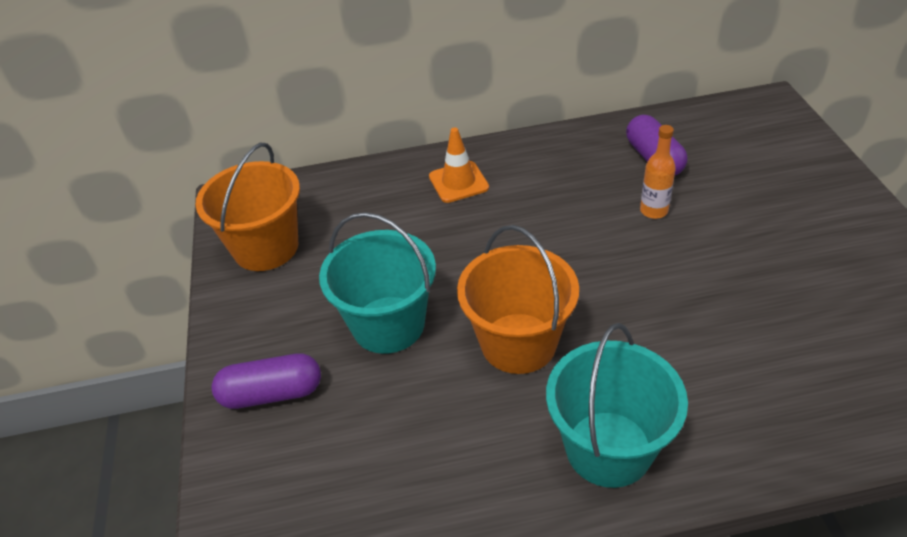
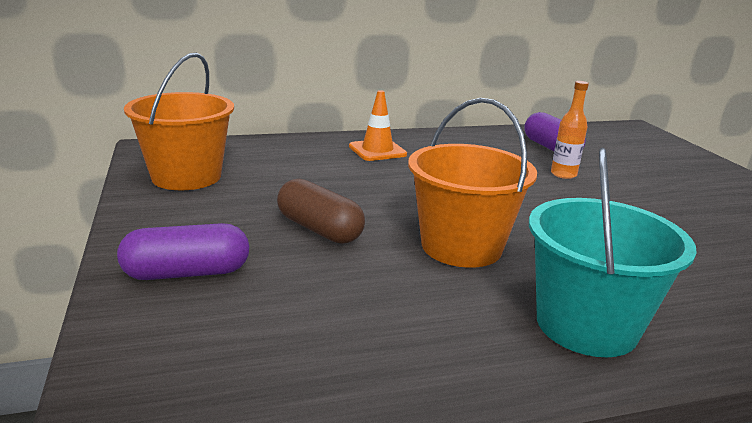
camera: 10 degrees left, 20 degrees down
turquoise bucket [319,212,436,354] -> brown capsule [277,179,365,244]

